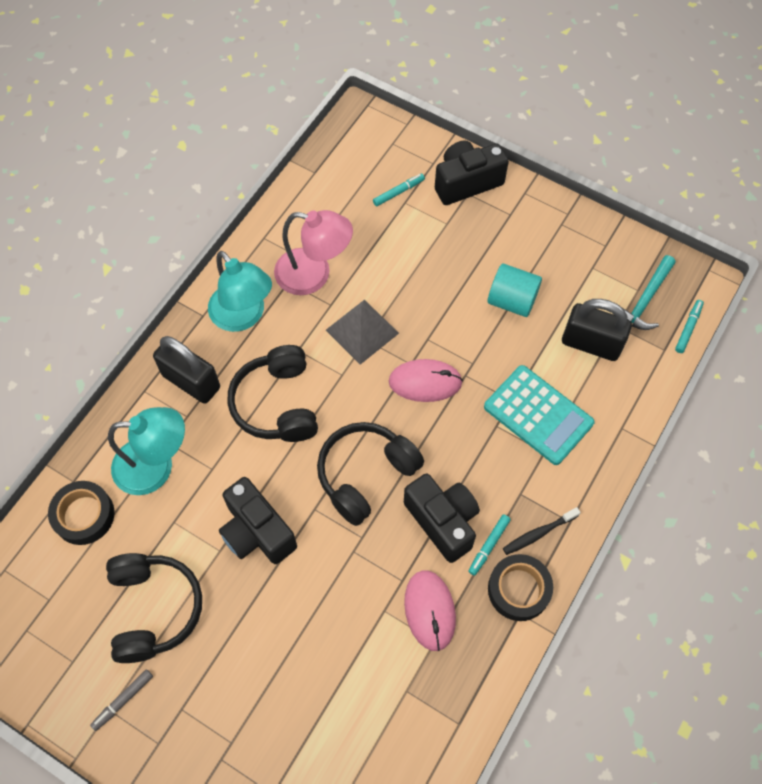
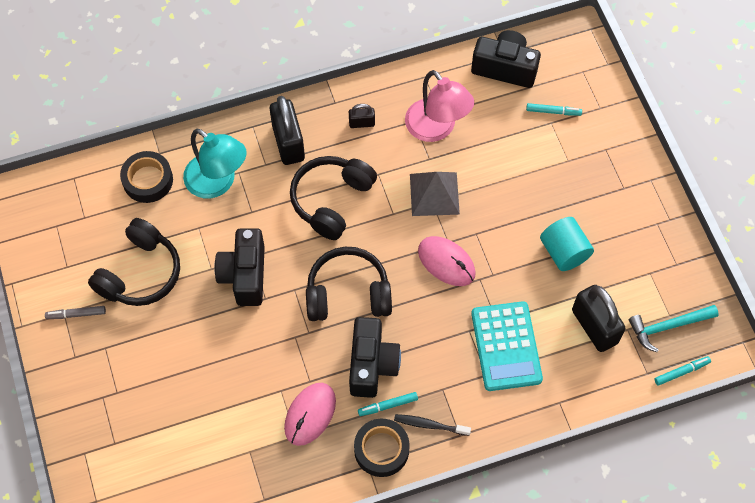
camera: 40 degrees right, 0 degrees up
turquoise lamp [208,251,272,332] -> black padlock [349,104,375,128]
black camera [435,141,509,205] -> black camera moved to [471,30,541,88]

